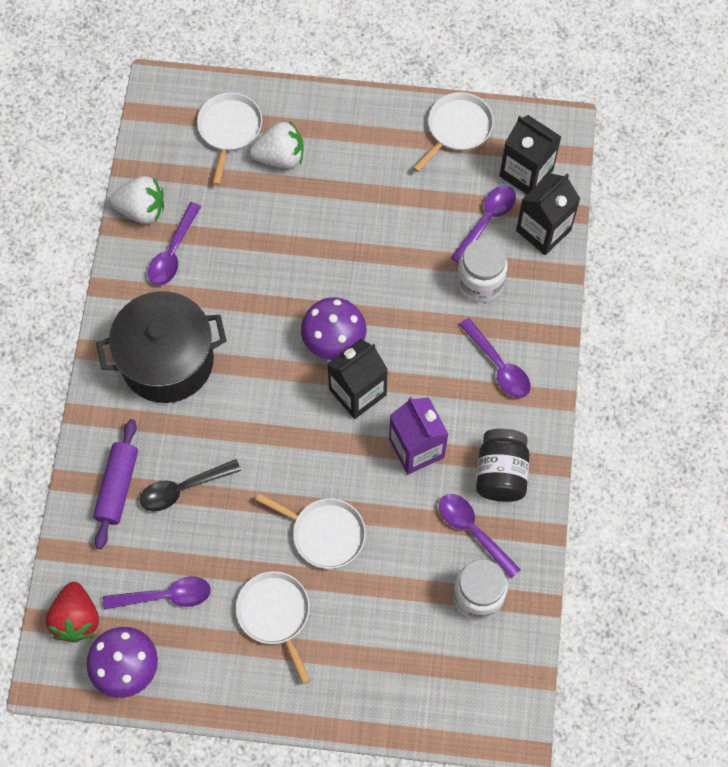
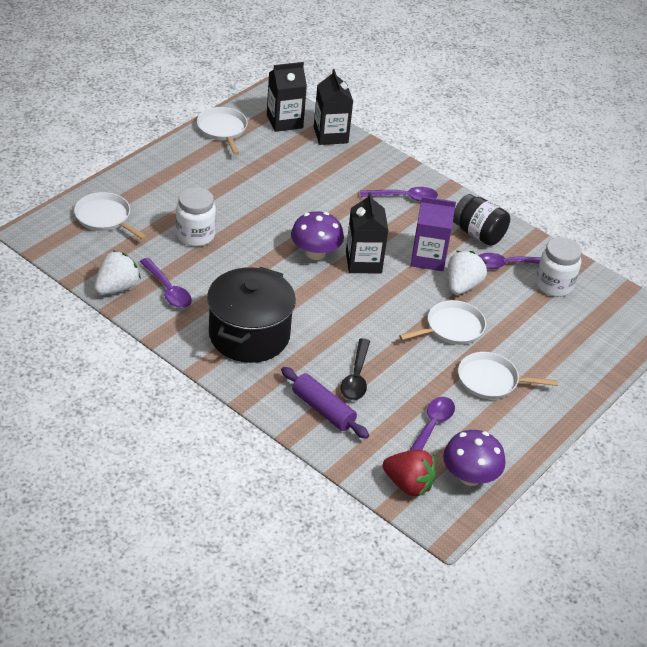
camera: 60 degrees left, 25 degrees down
white strawberry [250,121,304,168] -> white strawberry moved to [448,251,487,295]
purple spoon [450,185,516,264] -> none
white jar [457,239,508,303] -> white jar moved to [176,187,216,247]

